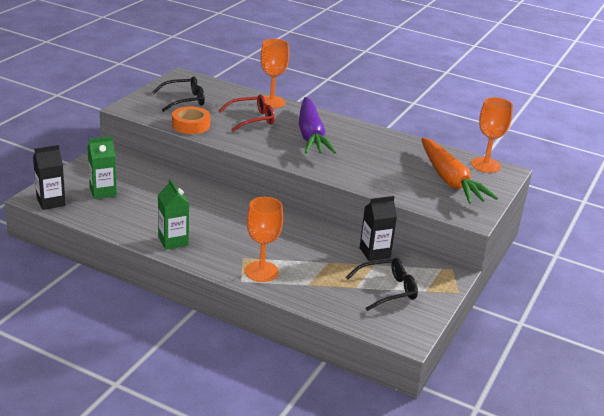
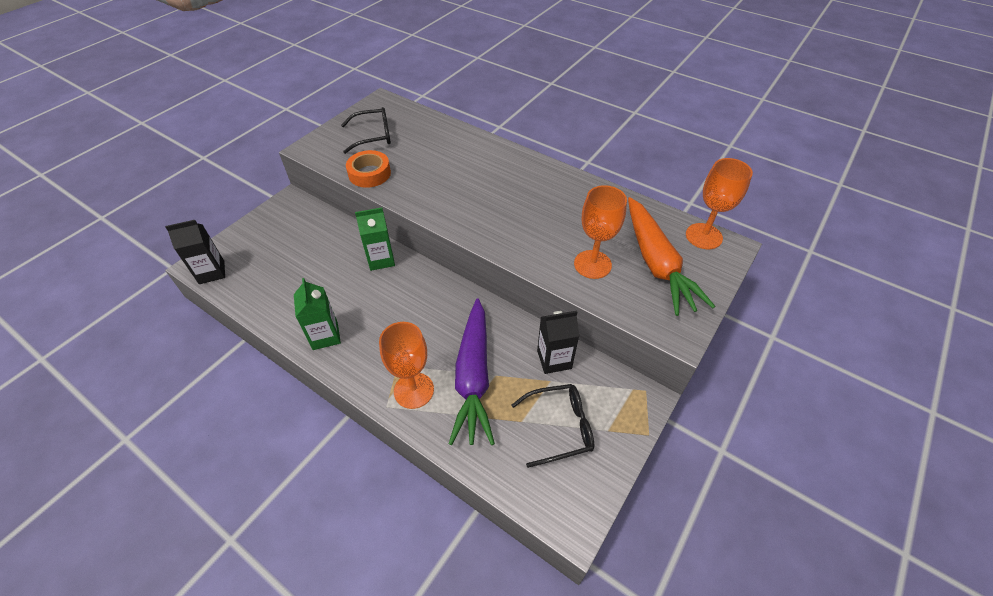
camera: 10 degrees right, 20 degrees up
green carton [87,136,117,199] -> green carton moved to [355,207,395,271]
red glasses [219,94,275,132] -> none
orange goblet [260,39,289,108] -> orange goblet moved to [574,185,627,279]
purple carrot [299,97,336,154] -> purple carrot moved to [449,299,495,445]

